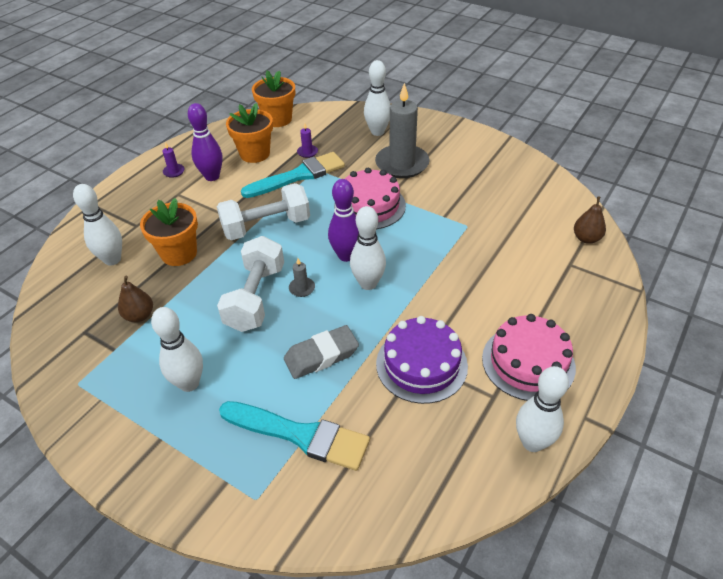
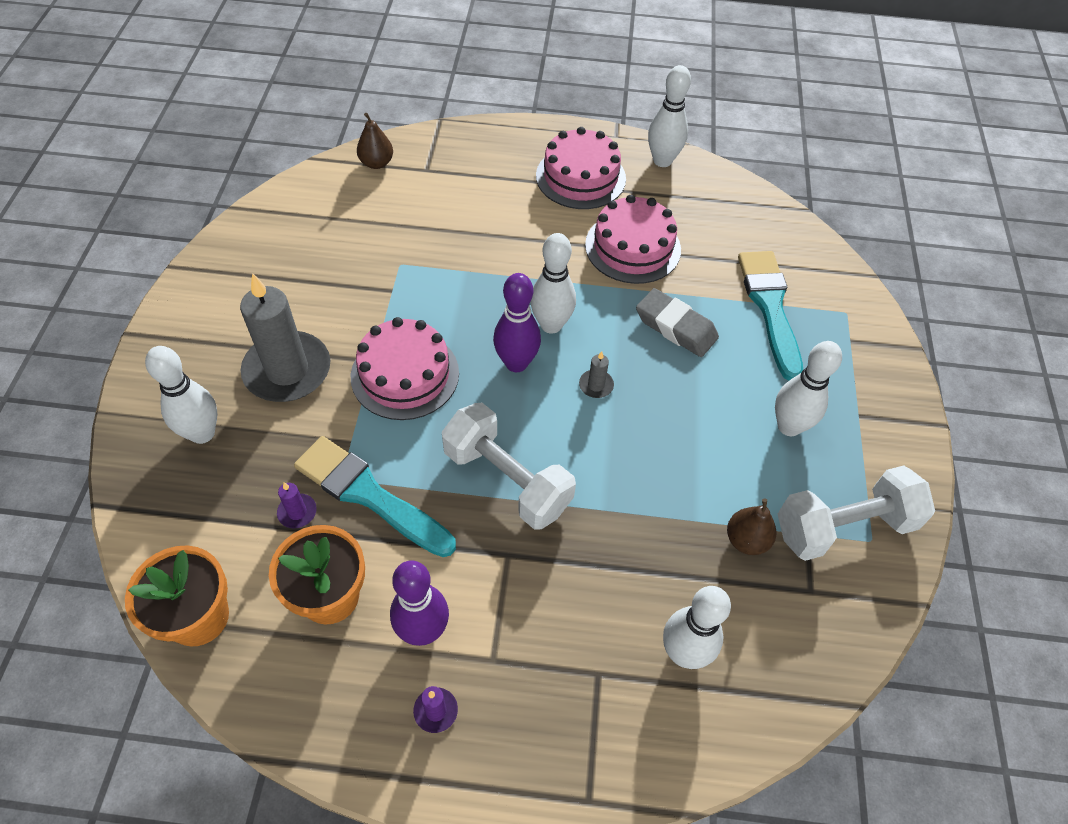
camera: 120 degrees left, 10 degrees up
orange flower pot [140,198,198,266] -> none
white dumbbell [217,236,284,332] -> white dumbbell moved to [778,465,935,561]
purple cake [376,316,468,404] -> pink cake [585,195,681,284]

